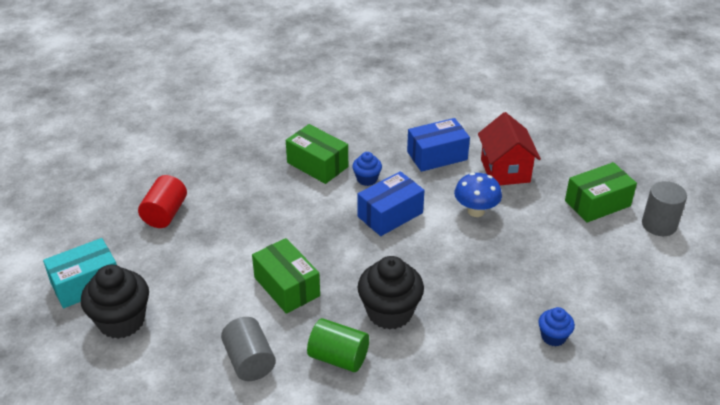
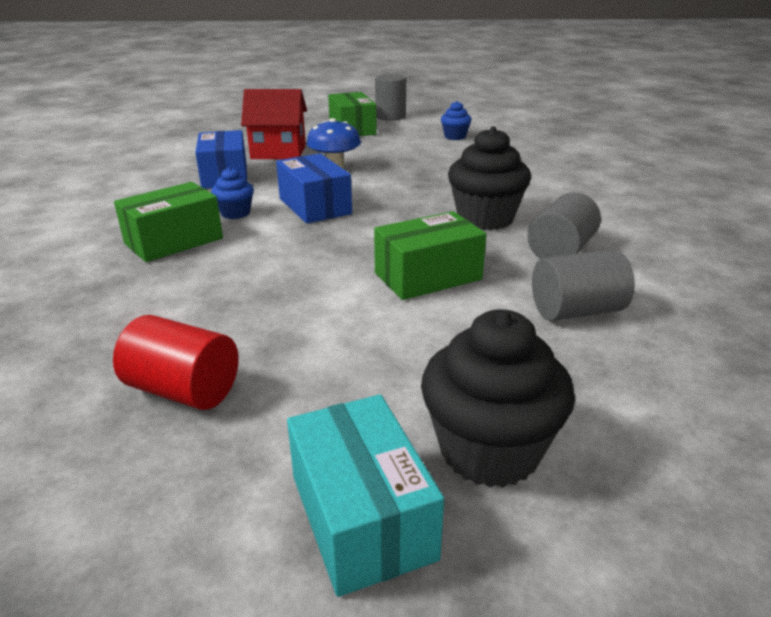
camera: 80 degrees left, 10 degrees down
green cylinder [307,318,369,372] -> grey cylinder [527,192,601,259]
blue cupcake [538,307,575,346] -> blue cupcake moved to [441,101,472,140]

